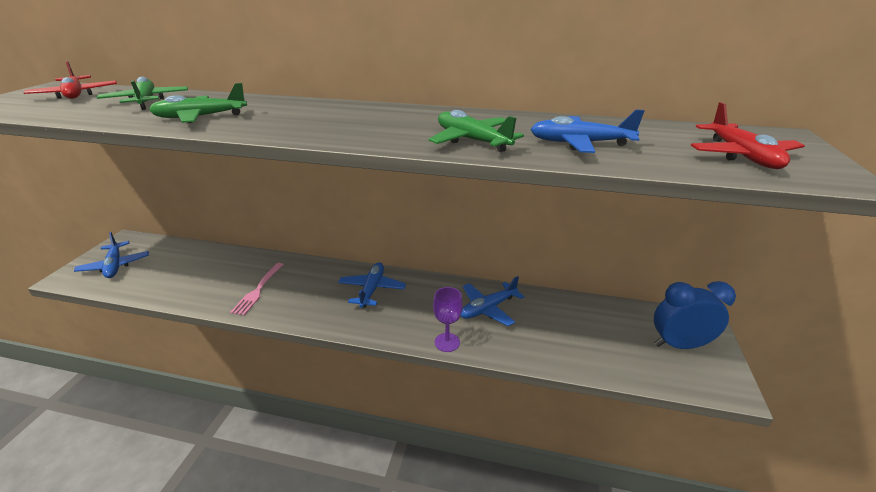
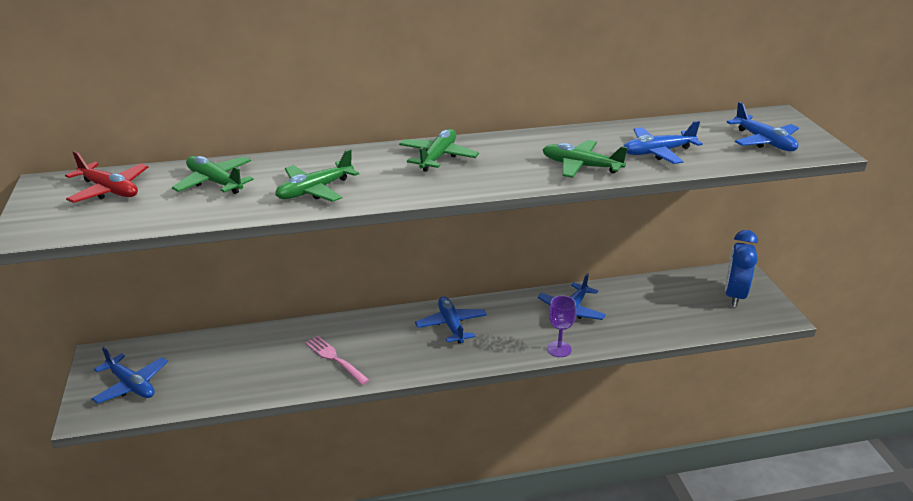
camera: 25 degrees left, 0 degrees up
pink fork [230,263,284,316] -> pink fork turned 150 degrees clockwise [305,336,370,385]
blue clock [654,281,736,349] -> blue clock turned 45 degrees counterclockwise [725,230,758,307]
red plane [691,102,805,169] -> blue plane [727,102,799,151]
none -> green plane [399,129,479,172]

